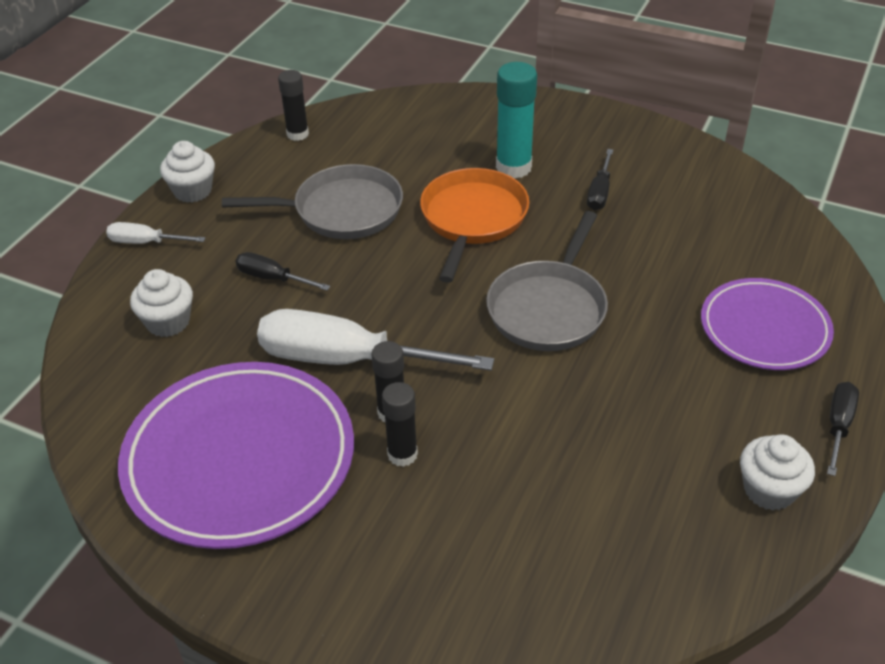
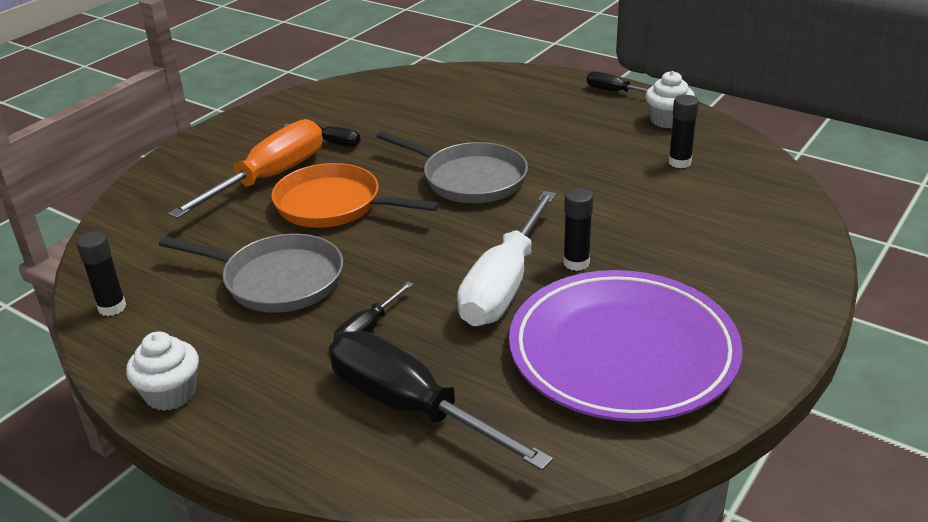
camera: 80 degrees left, 10 degrees down
white screwdriver [106,222,206,244] -> none
white cupcake [130,269,193,337] -> black screwdriver [329,331,553,471]
grey pan [222,164,403,239] -> grey pan turned 105 degrees clockwise [159,234,343,313]
black glue stick [382,382,418,467] -> black glue stick moved to [668,95,699,168]
turquoise glue stick [496,62,537,179] -> orange screwdriver [168,119,323,219]
purple plate [701,278,834,370] -> none

